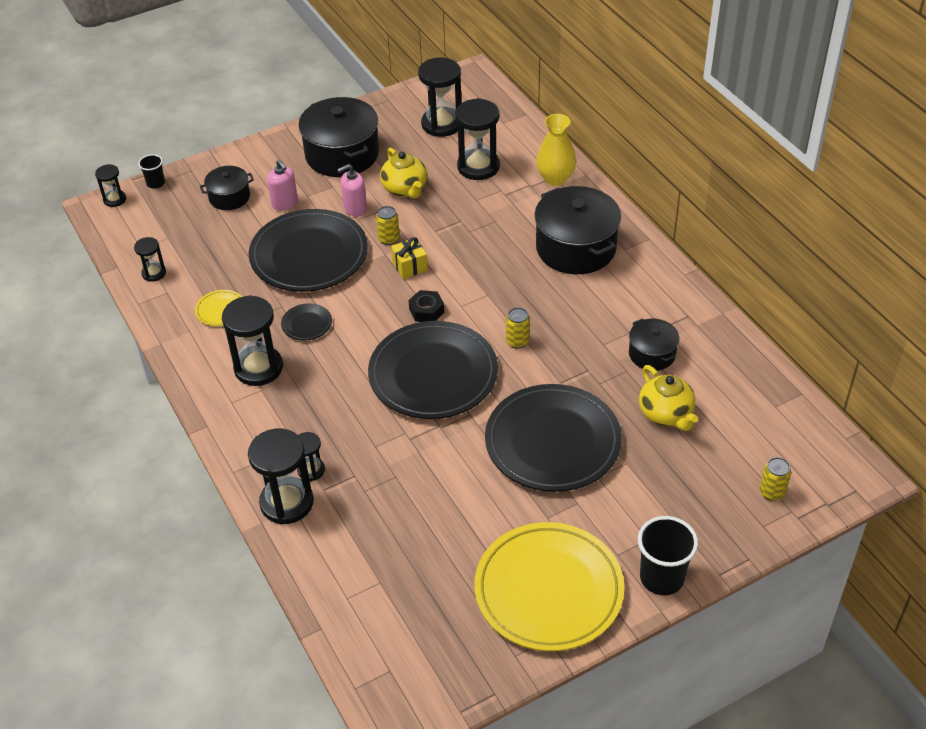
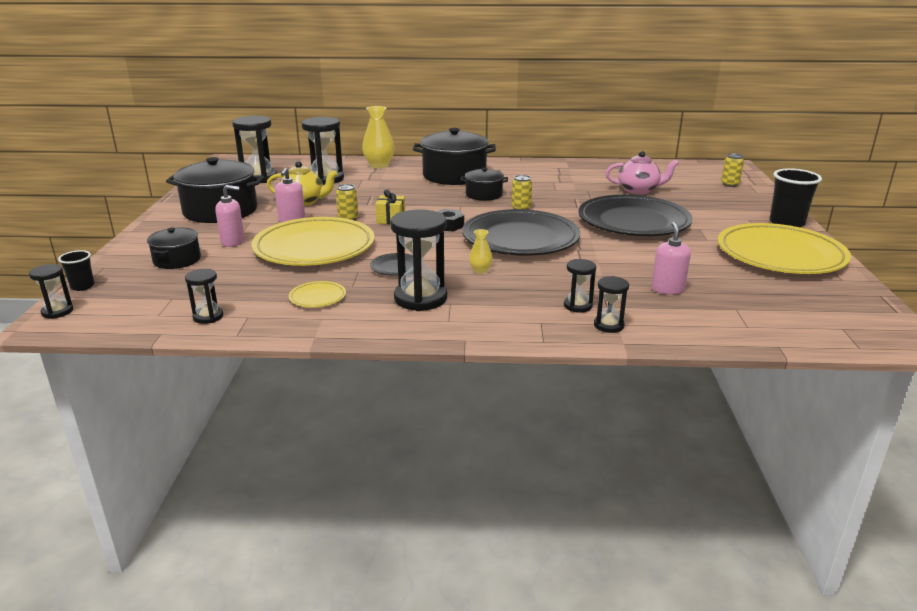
camera: 60 degrees left, 20 degrees down
black hourglass [248,429,314,525] -> black hourglass [594,276,629,333], size x0.53
black plate [249,209,368,292] -> yellow plate [252,217,375,266]
black pot [629,318,679,371] -> black pot moved to [461,168,508,201]
yellow teapot [639,365,698,431] -> pink teapot [606,151,679,194]
none -> yellow vase [469,229,492,273]
none -> pink soap dispenser [651,222,691,295]

